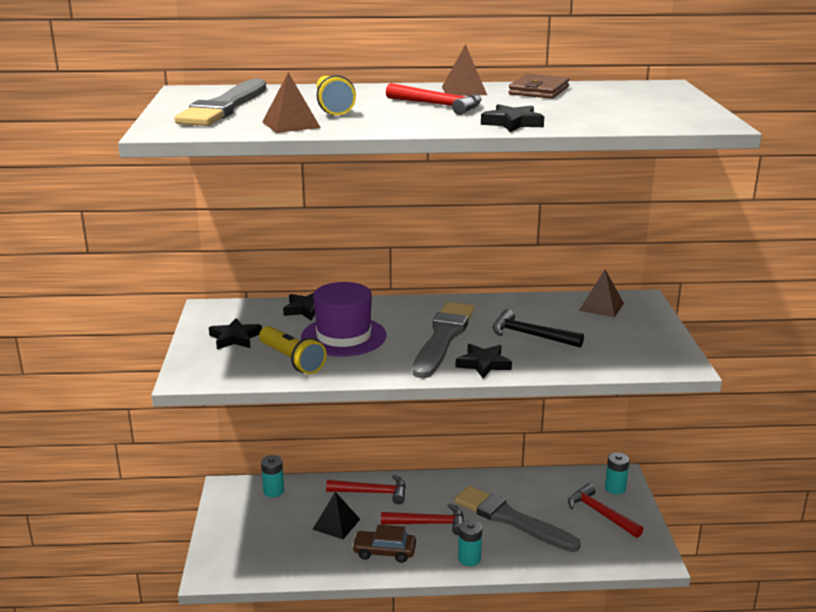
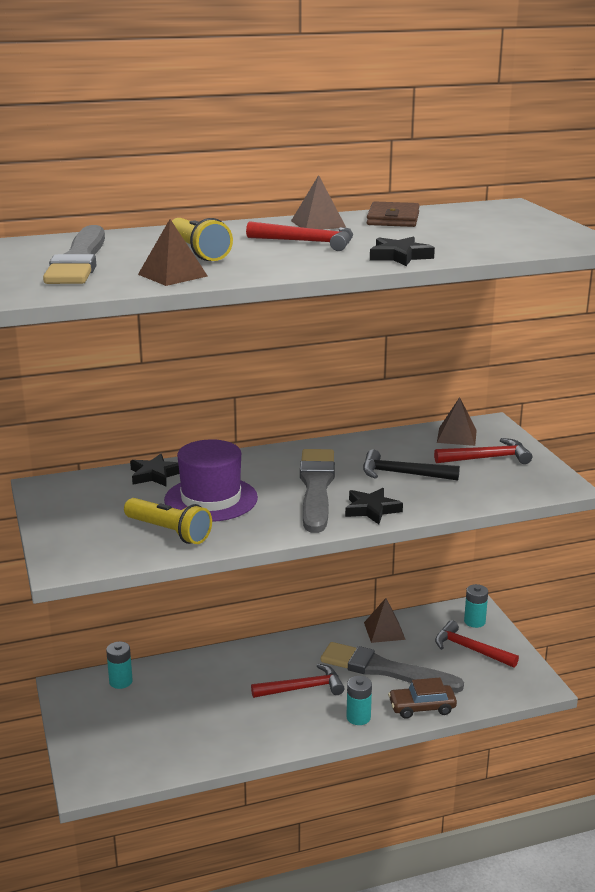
camera: 15 degrees left, 0 degrees up
black star [209,318,262,349] -> none
black pyramid [312,492,360,539] -> none
red hammer [326,475,406,504] -> red hammer moved to [434,438,532,464]
brown car [352,525,416,563] -> brown car moved to [388,678,457,719]
none -> brown pyramid [364,598,406,643]

